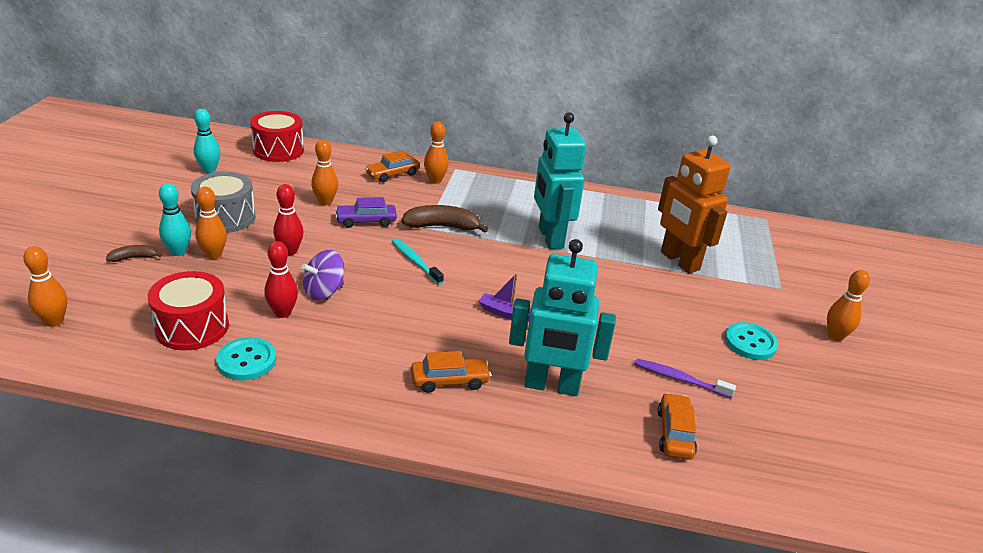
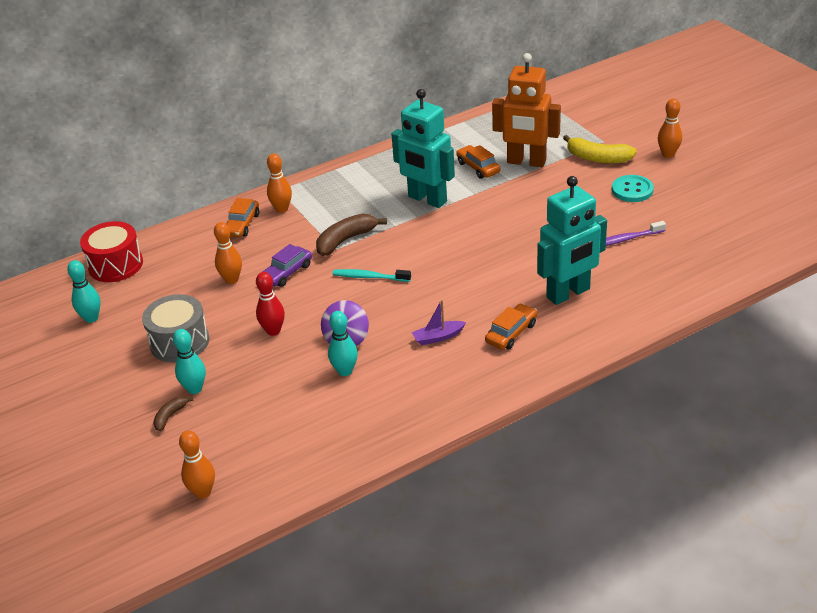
camera: 35 degrees left, 5 degrees up
red drum [148,271,229,350] -> none
orange bowling pin [195,187,227,259] -> none
turquoise button [216,337,276,381] -> none
red bowling pin [264,241,298,318] -> turquoise bowling pin [328,311,358,376]
purple boat [478,274,531,321] -> purple boat moved to [412,300,466,345]
orange car [657,393,697,460] -> orange car moved to [456,145,501,179]
none -> yellow banana [563,135,637,163]

